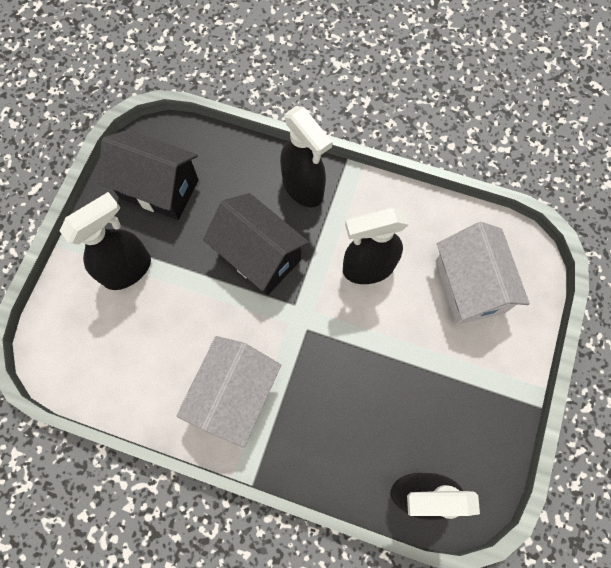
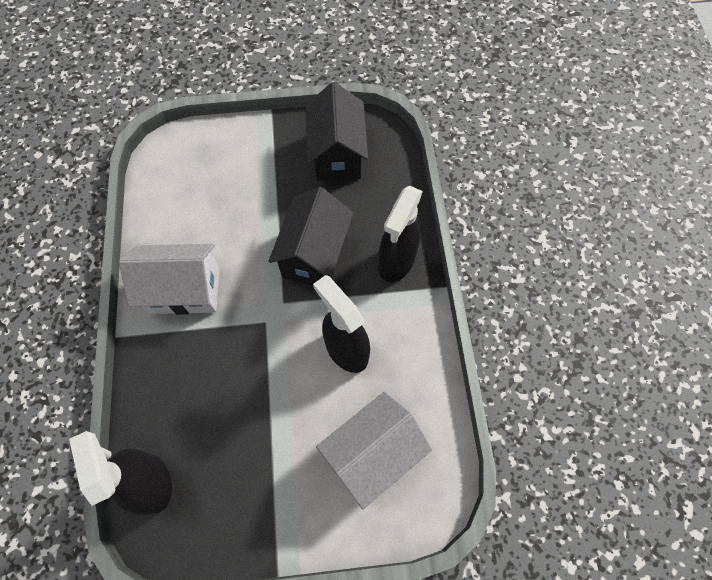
camera: 65 degrees right, 5 degrees down
black spray bottle [60,192,151,290] -> none

